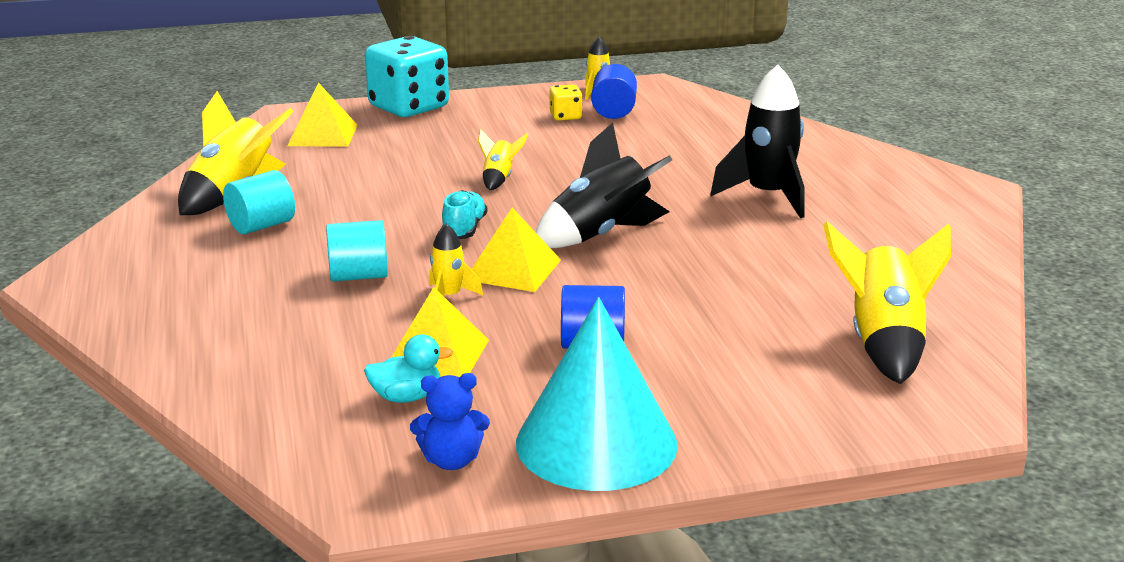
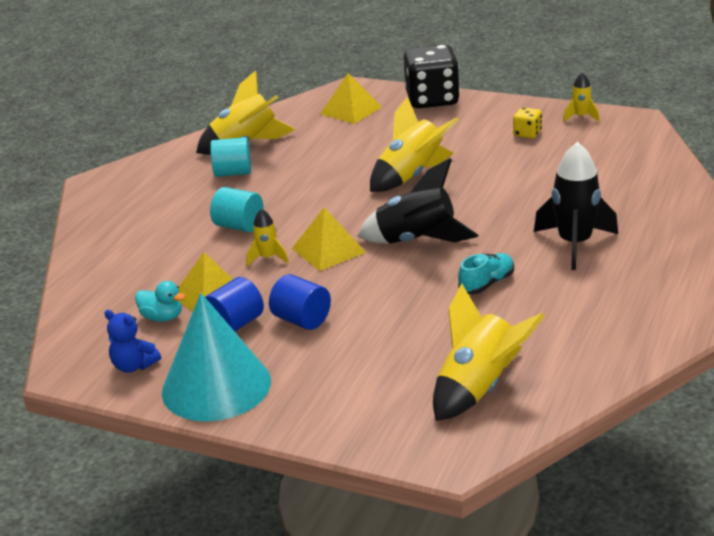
camera: 40 degrees right, 5 degrees up
turquoise dice [365,36,449,117] -> black dice [404,45,460,108]
turquoise shoe [442,190,487,239] -> turquoise shoe moved to [458,253,514,294]
yellow rocket [478,129,528,190] -> yellow rocket [370,96,459,192], size x1.96
blue cylinder [591,64,637,119] -> blue cylinder moved to [205,277,264,331]

